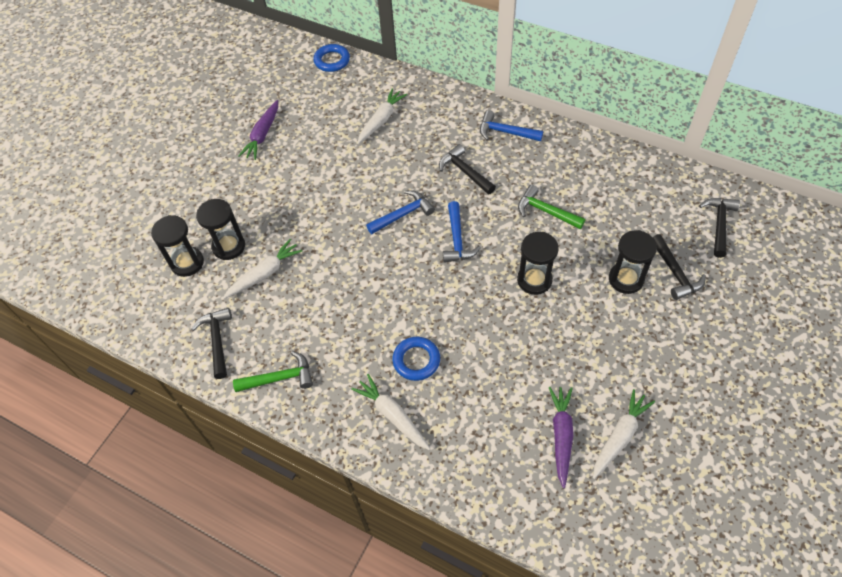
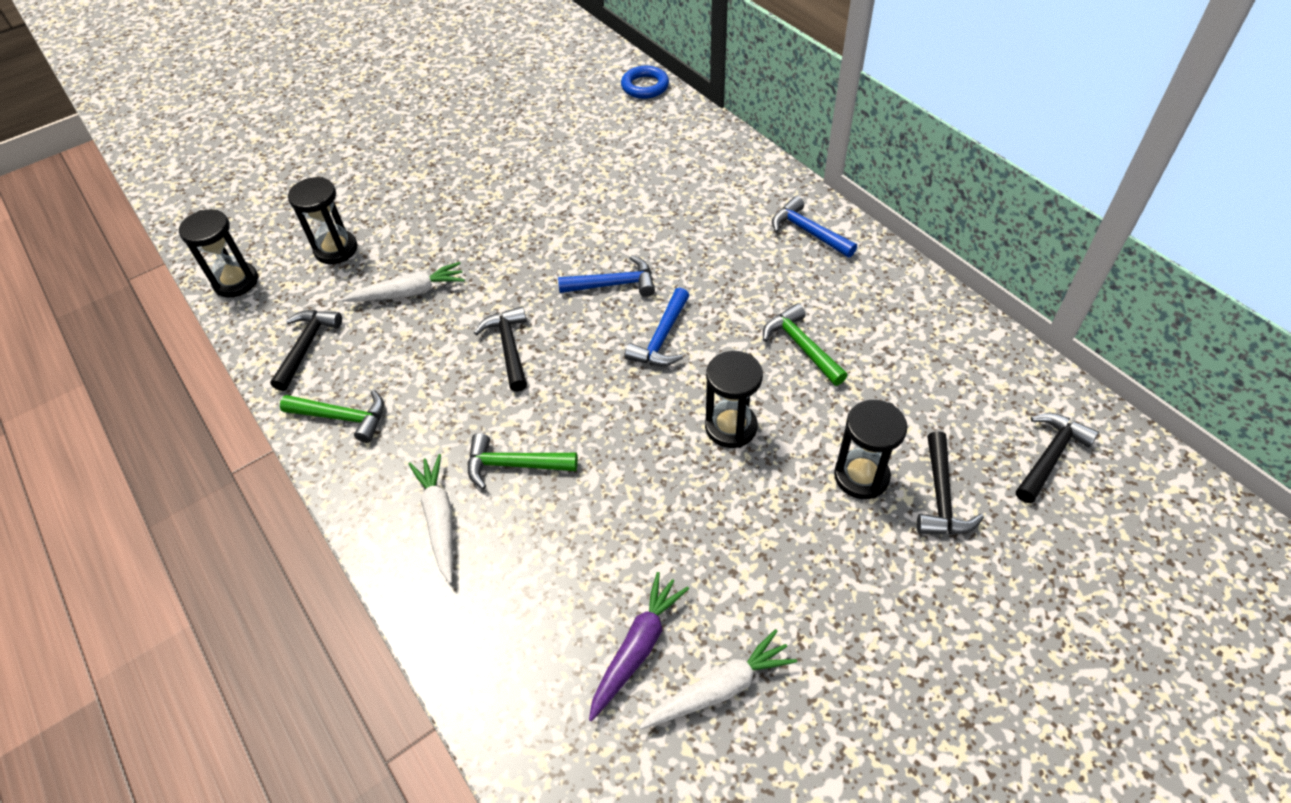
camera: 25 degrees right, 5 degrees down
black hourglass [196,199,245,260] -> black hourglass moved to [179,209,258,297]
purple carrot [238,100,278,160] -> none
white carrot [357,88,407,144] -> none
blue ring [392,337,440,381] -> green hammer [468,433,578,489]
black hammer [439,144,496,194] -> black hammer moved to [474,306,527,392]

